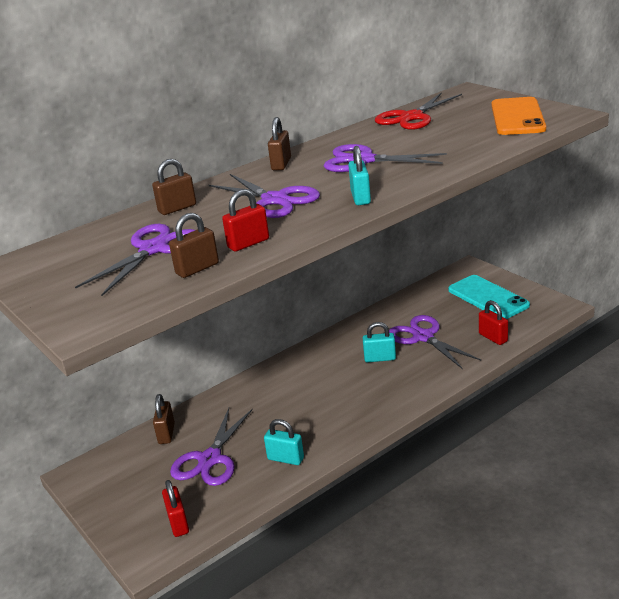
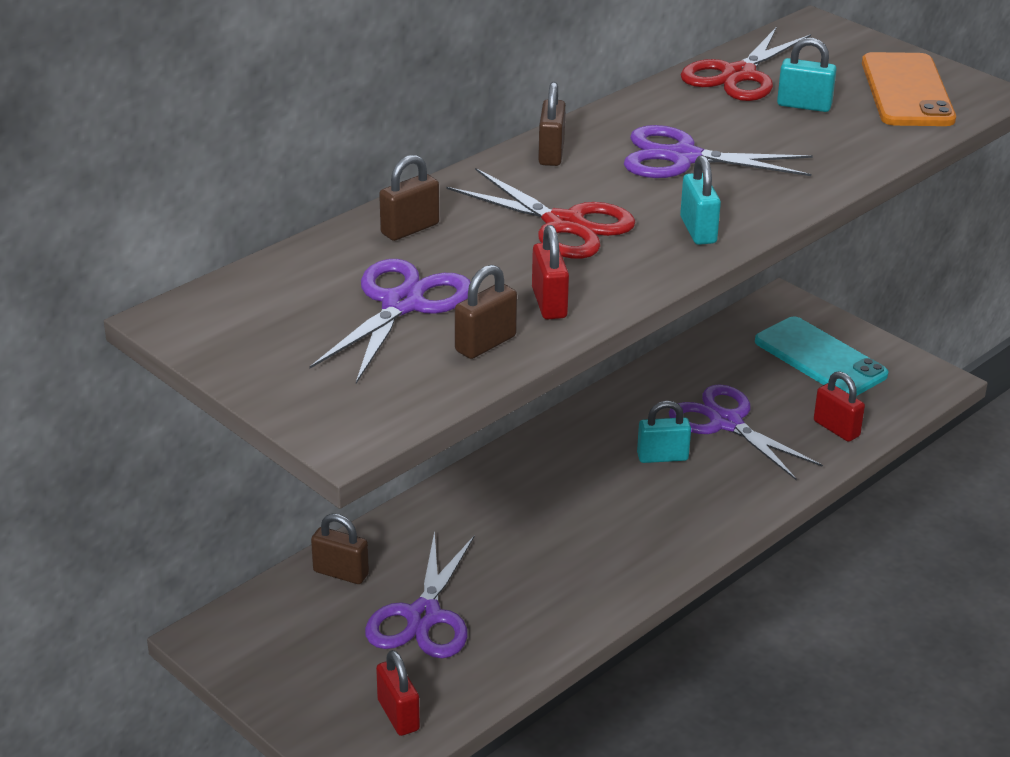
camera: 10 degrees left, 5 degrees up
brown padlock [153,394,175,444] -> brown padlock turned 60 degrees counterclockwise [311,514,369,584]
purple scissors [209,174,320,218] -> red scissors [447,168,636,259]
red padlock [222,189,269,252] -> red padlock turned 60 degrees counterclockwise [532,225,569,319]
turquoise padlock [264,419,304,465] -> turquoise padlock moved to [777,38,837,112]

